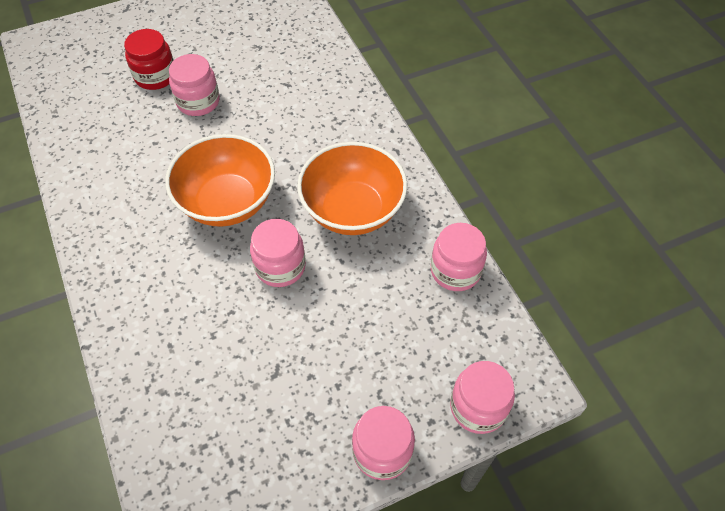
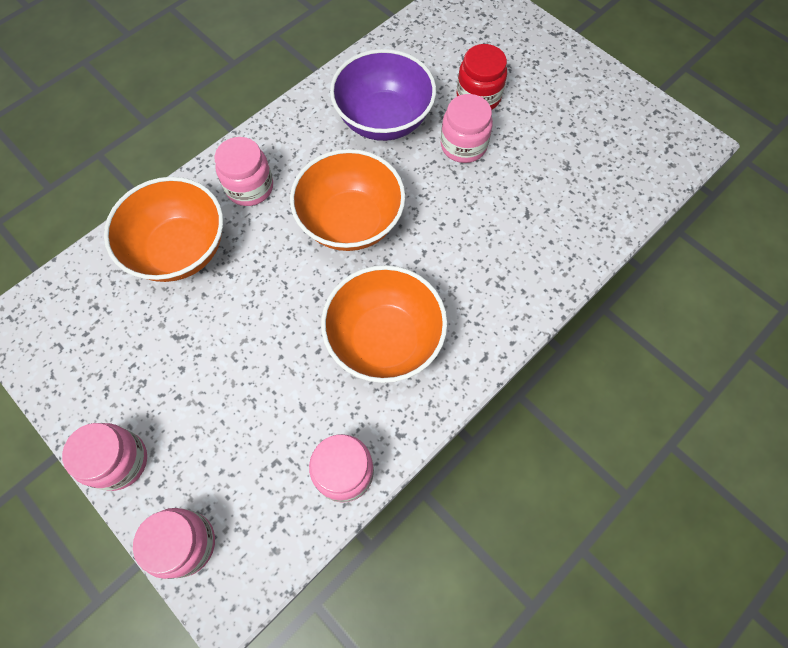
camera: 70 degrees right, 10 degrees up
pink jar [250,219,306,287] -> pink jar moved to [214,137,273,206]
none -> orange bowl [104,177,223,282]
none -> purple bowl [330,49,436,141]

